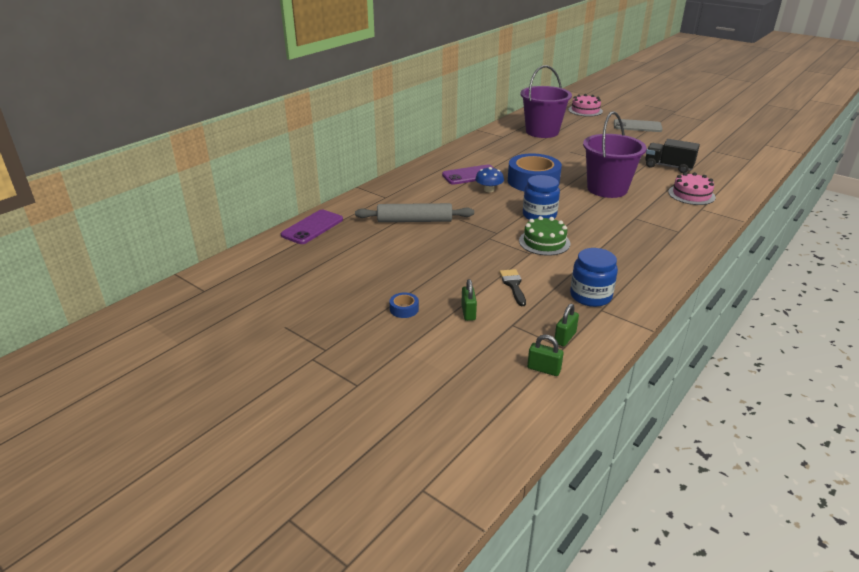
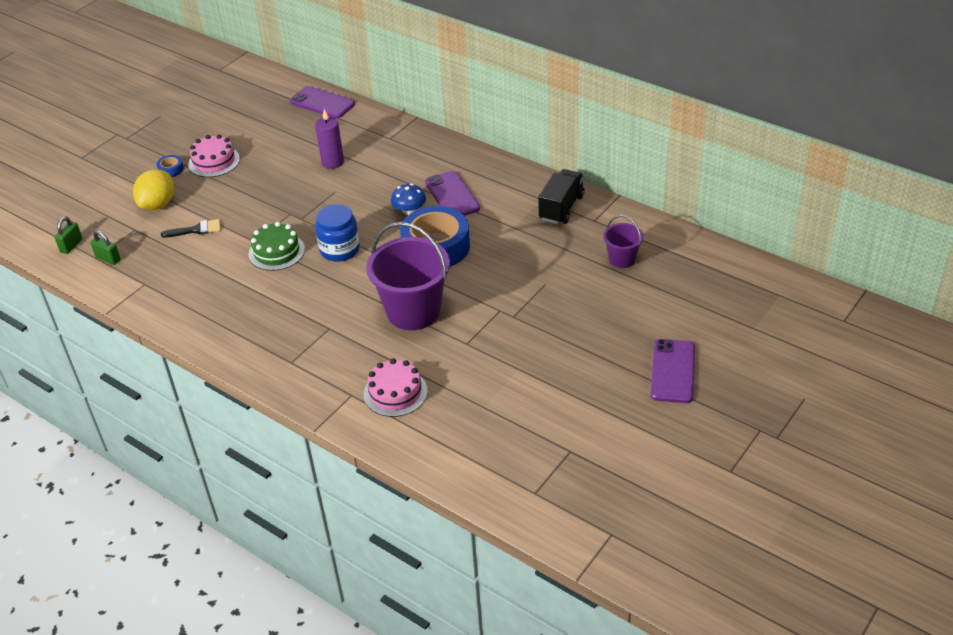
camera: 90 degrees right, 10 degrees up
grey rolling pin [355,203,474,222] -> purple candle [315,109,344,169]
green padlock [461,279,477,321] -> yellow lemon [133,169,174,210]
purple bucket [521,65,572,138] -> purple bucket [603,215,644,268], size x0.51
pink cake [568,94,603,117] -> pink cake moved to [188,135,240,177]
blue jar [570,248,618,307] -> none
grey phone [614,119,663,132] -> purple phone [650,339,695,403]
black truck [645,139,700,173] -> black truck moved to [538,169,585,224]

